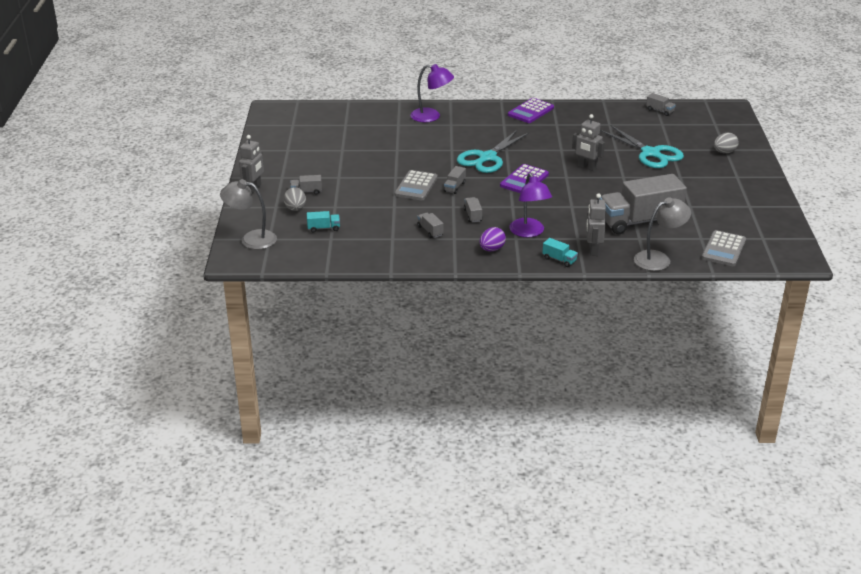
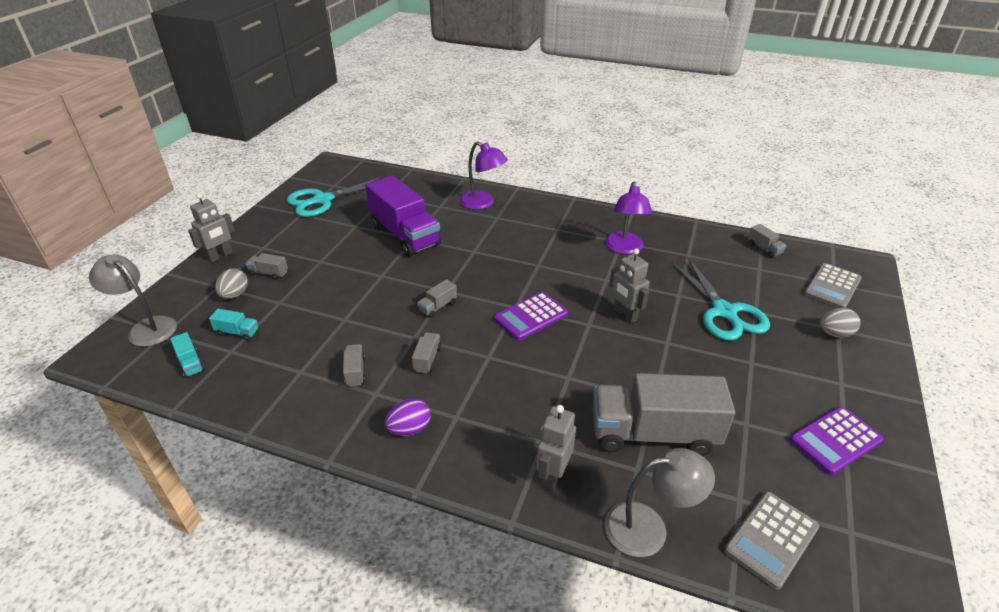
camera: 20 degrees right, 5 degrees up
grey calculator [394,170,438,200] -> grey calculator moved to [804,263,862,308]
turquoise scissors [457,130,529,173] -> turquoise scissors moved to [287,176,384,217]
purple calculator [508,98,554,123] -> purple calculator moved to [790,406,883,475]
purple lamp [509,173,552,237] -> purple lamp moved to [605,182,652,254]
turquoise truck [543,238,578,267] -> turquoise truck moved to [170,332,205,378]
none -> purple truck [365,175,441,257]

